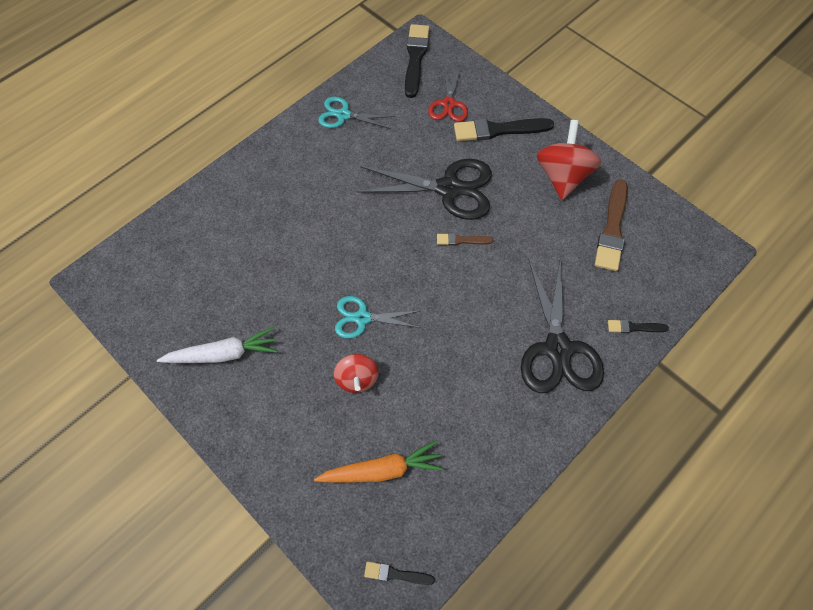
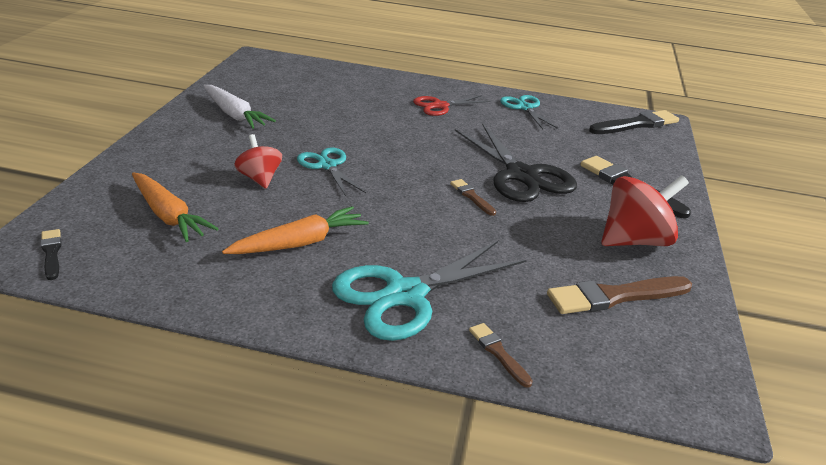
camera: 55 degrees right, 30 degrees down
red spinning top [334,354,378,393] -> red spinning top turned 105 degrees clockwise [234,134,282,189]
red scissors [428,67,468,122] -> red scissors moved to [413,95,491,116]
black scissors [521,257,604,393] -> turquoise scissors [332,241,527,341]
black brush [608,320,669,333] -> brown brush [469,323,533,388]
none -> orange carrot [222,206,369,254]

